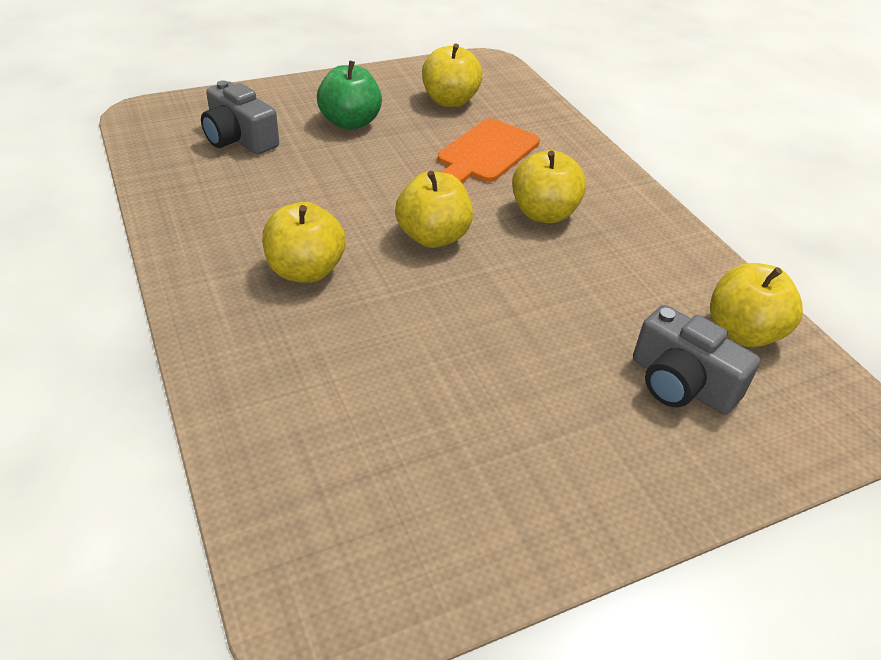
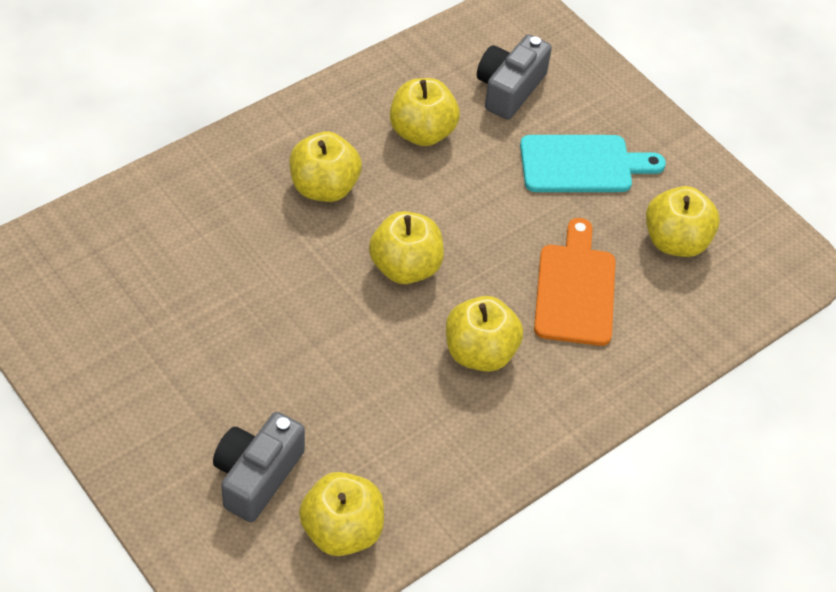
camera: 75 degrees right, 10 degrees up
green apple [317,60,382,130] -> turquoise cutting board [520,135,666,192]
orange cutting board [438,118,540,183] -> orange cutting board turned 75 degrees clockwise [534,218,616,346]
none -> yellow apple [390,78,460,146]

